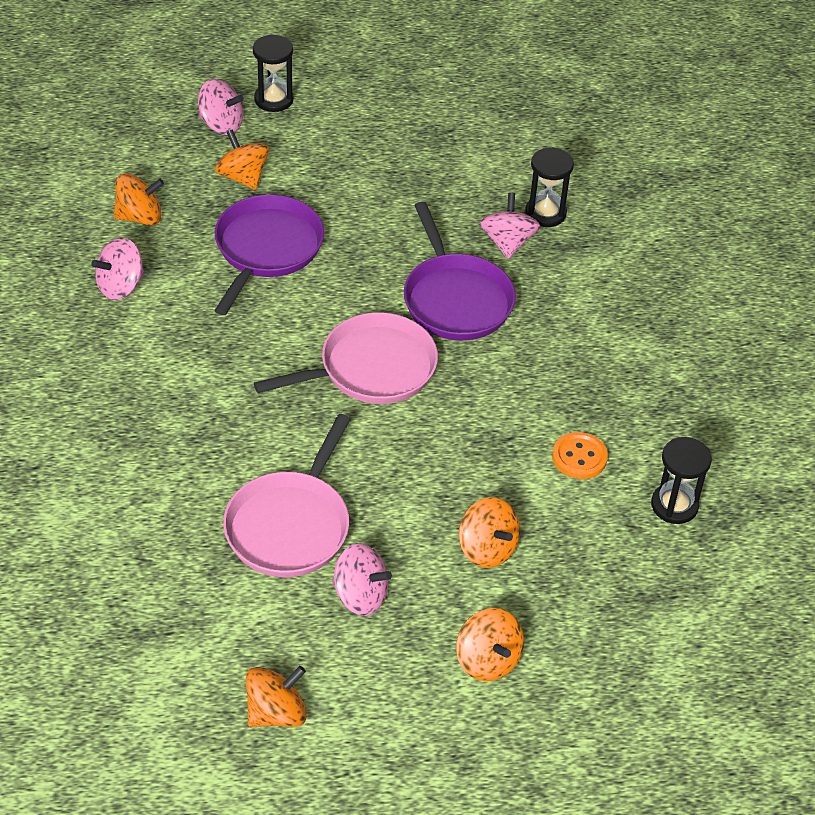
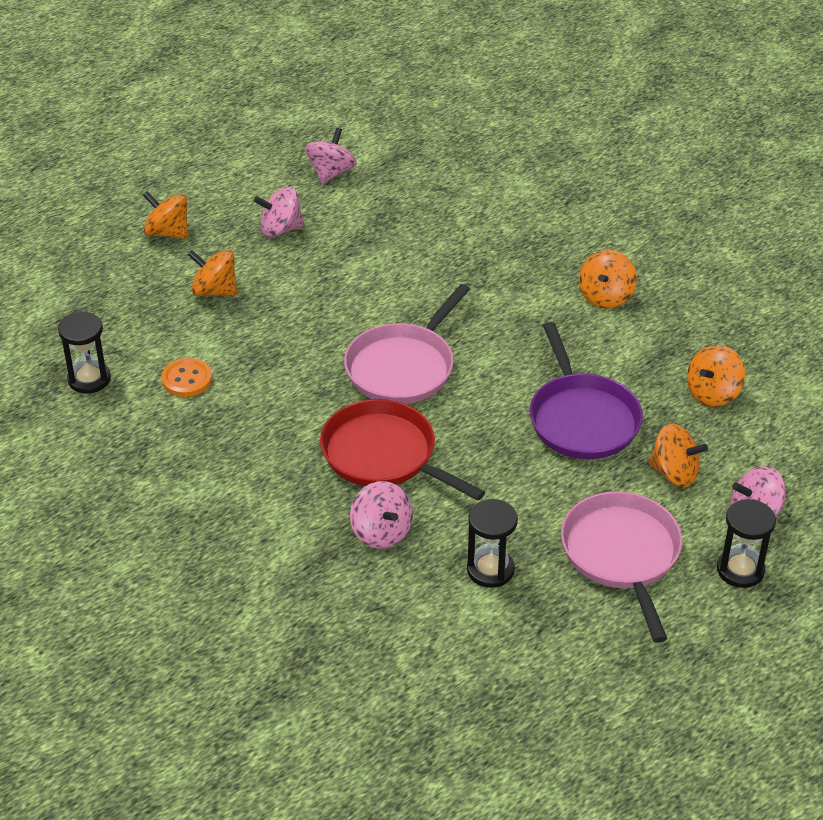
camera: 150 degrees right, 5 degrees down
pink spinning top [91,238,145,300] -> pink spinning top moved to [305,128,357,184]
pink pan [223,414,351,577] -> pink pan moved to [561,491,682,643]
orange spinning top [246,666,307,727] -> orange spinning top moved to [579,250,637,309]
purple pan [404,202,516,340] -> red pan [320,399,485,501]
black hourglass [525,147,574,227] -> black hourglass moved to [467,499,518,588]

